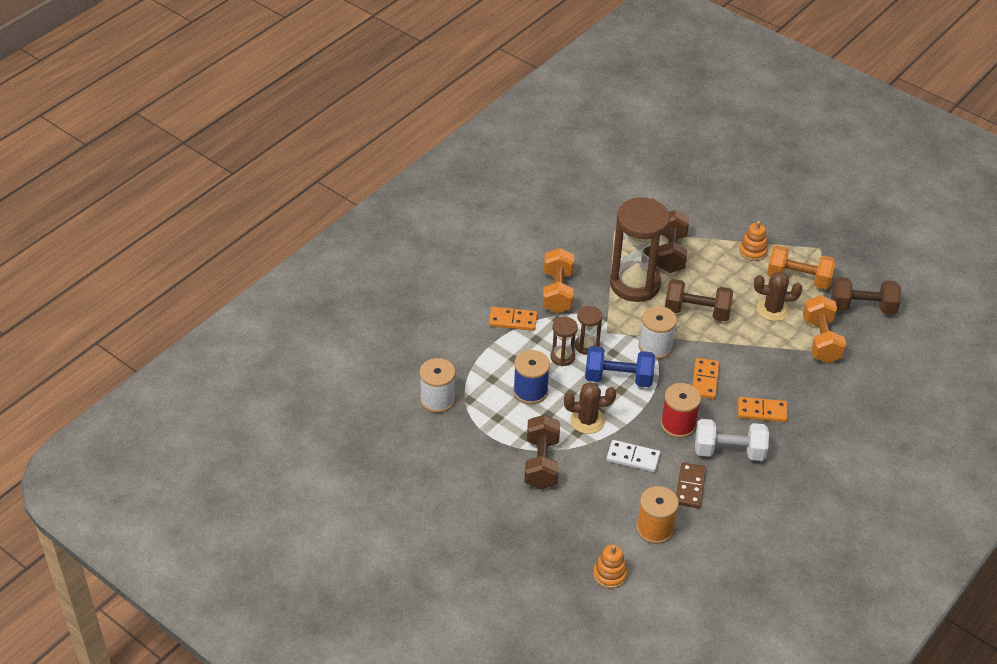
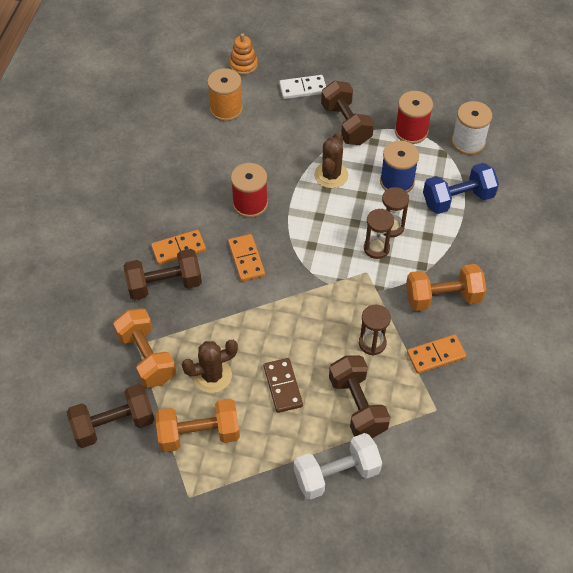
camera: 155 degrees right, 10 degrees up
orange domino [489,307,537,331] -> orange domino moved to [407,335,466,374]
orange dumbbell [543,248,574,314] -> orange dumbbell turned 75 degrees counterclockwise [406,264,486,311]
brown cactus [564,382,616,434] -> brown cactus turned 45 degrees counterclockwise [314,133,348,188]
blue dumbbell [585,346,655,387] -> blue dumbbell moved to [423,163,499,214]
white domino [606,440,660,472] -> white domino moved to [279,75,326,99]
brown hourglass [610,198,670,302] -> brown hourglass [359,305,391,356], size x0.47
white spool [639,306,677,359] -> none
brown dumbbell [665,279,733,321] -> brown dumbbell moved to [123,249,202,300]
brown domino [676,462,706,508] -> brown domino moved to [264,358,303,413]
white dumbbell [695,419,769,461] -> white dumbbell moved to [294,433,382,500]
orange stacking toy [739,221,768,261] -> none
none -> red spool [395,91,433,144]

